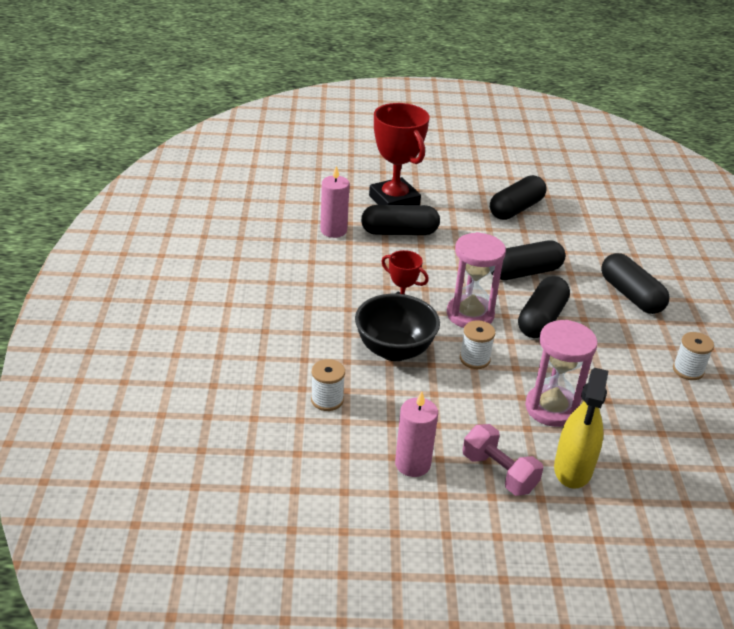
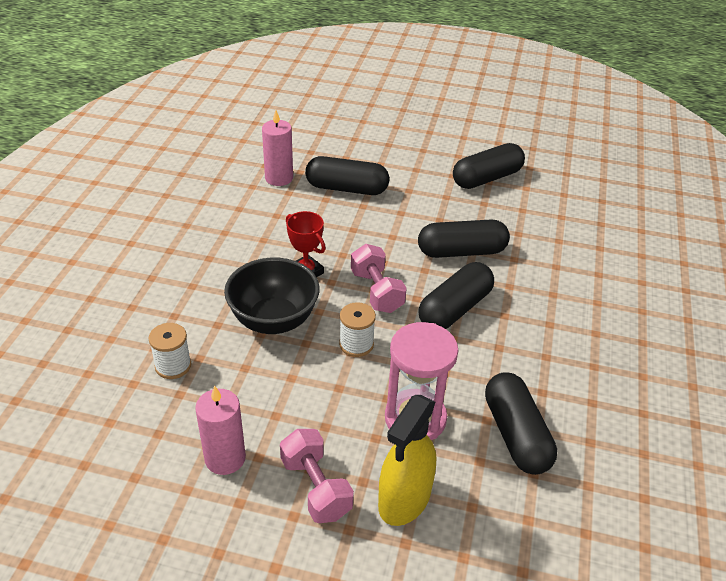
camera: 15 degrees right, 5 degrees up
red trophy [369,103,429,205] -> none
pink hourglass [447,232,506,328] -> pink dumbbell [351,244,407,313]
black capsule [601,253,670,314] -> black capsule moved to [485,372,557,475]
white spool [673,332,714,380] -> none

